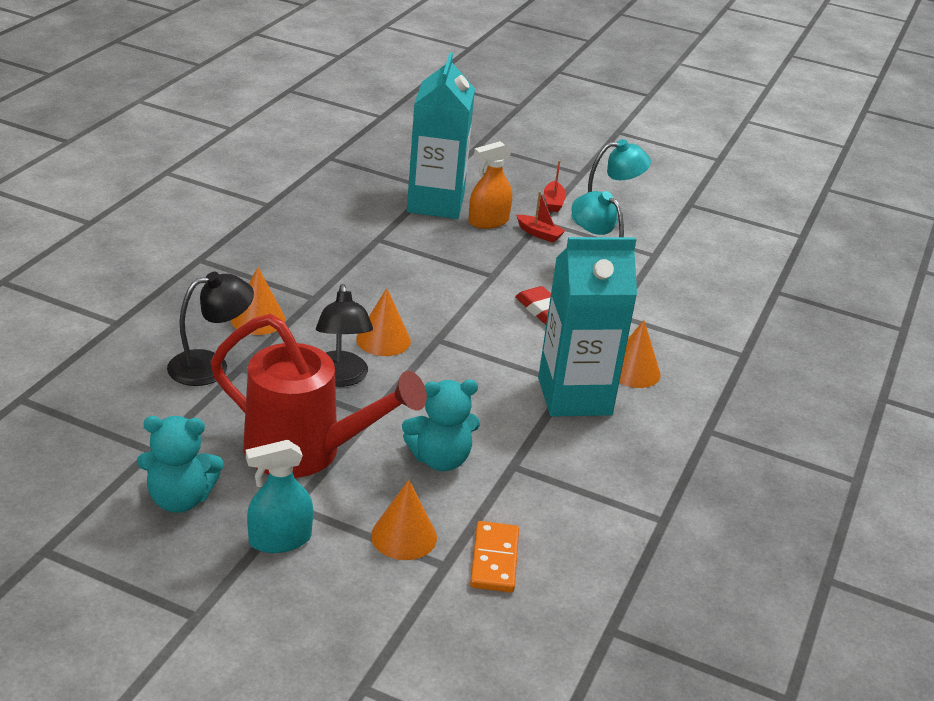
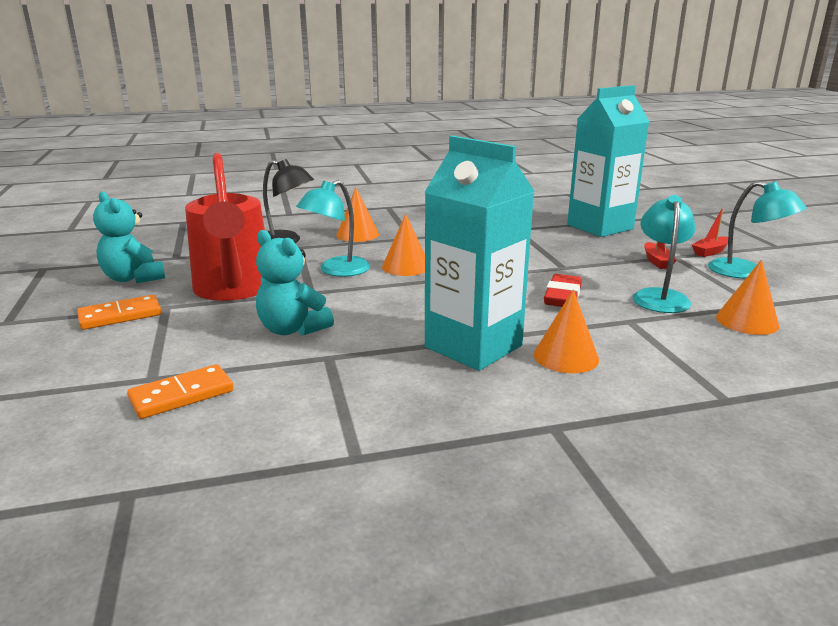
camera: 55 degrees right, 10 degrees down
turquoise spray bottle [246,440,313,553] -> orange domino [77,295,161,330]
black lamp [316,284,373,387] -> turquoise lamp [296,180,370,277]
orange cone [371,480,437,560] -> orange cone moved to [716,259,779,335]
orange spray bottle [468,141,512,229] -> none

